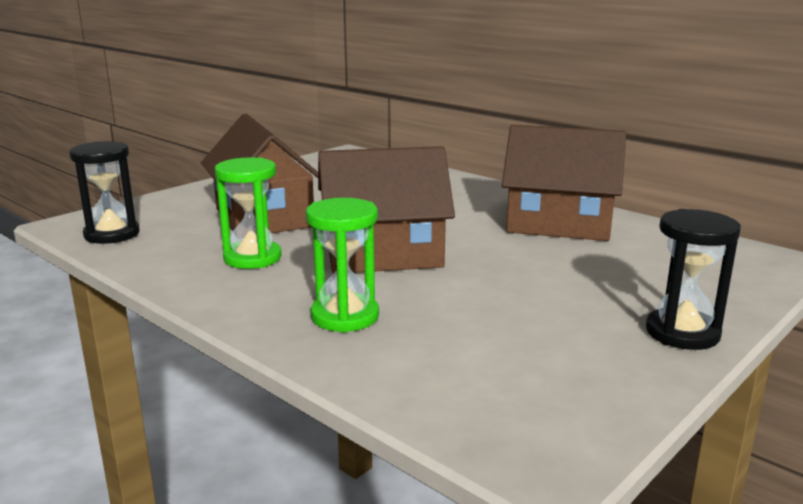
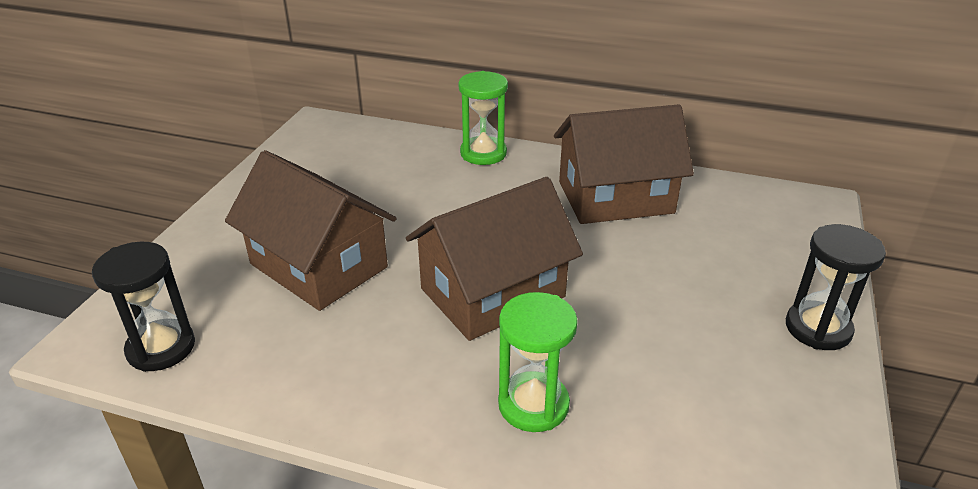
camera: 25 degrees left, 15 degrees up
green hourglass [215,157,282,269] -> green hourglass moved to [458,71,508,165]

